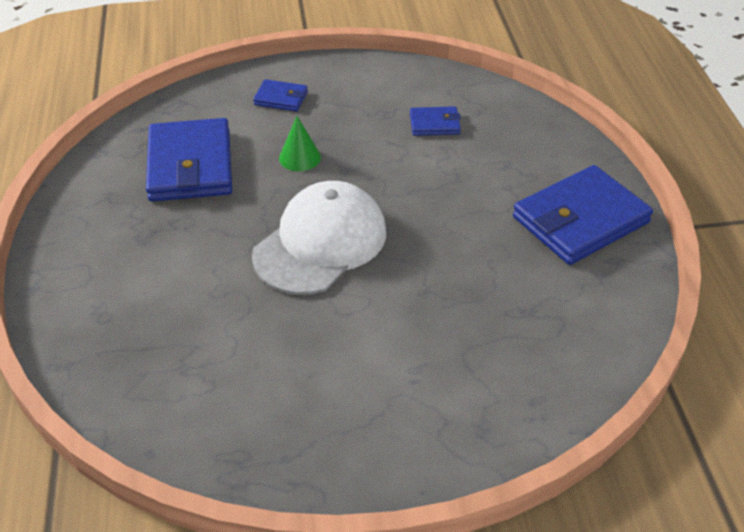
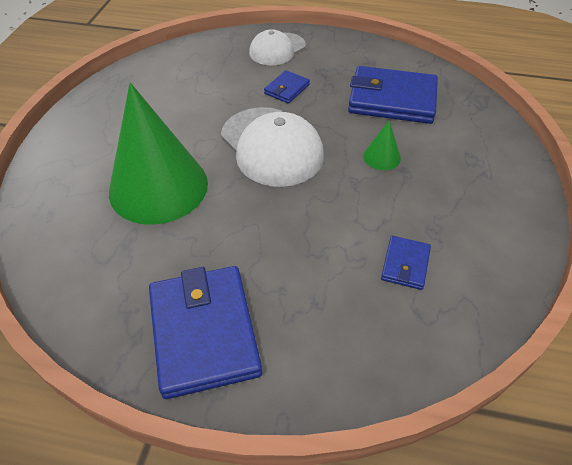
camera: 110 degrees right, 5 degrees up
blue wallet [253,79,308,112] -> blue wallet moved to [264,70,310,104]
none -> green cone [109,83,208,225]
none -> white cap [249,29,306,66]

